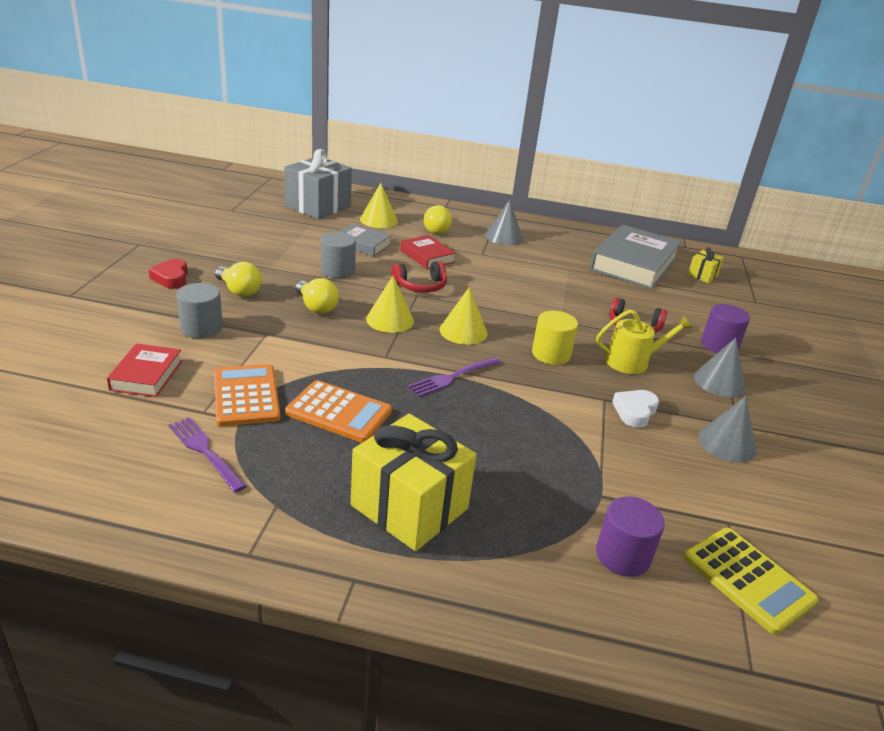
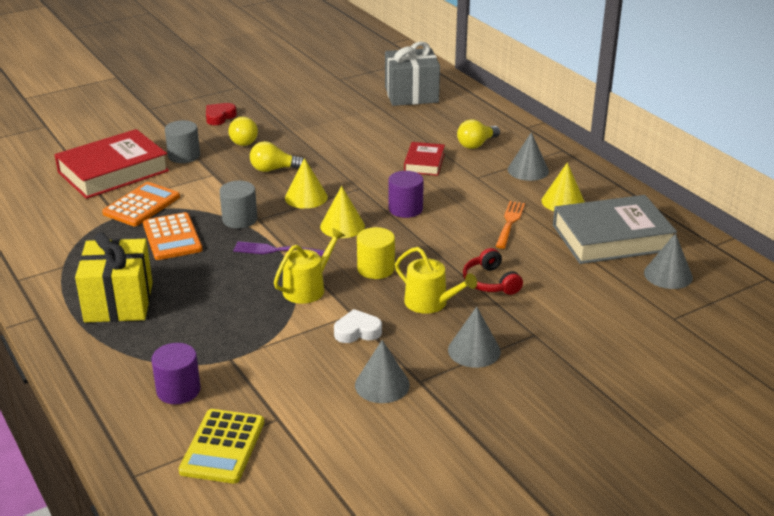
camera: 50 degrees right, 0 degrees up
red book [107,343,182,397] -> red book [55,129,169,199], size x1.92
purple fork [169,417,247,493] -> none
yellow light bulb [295,278,339,314] -> yellow light bulb turned 75 degrees clockwise [250,141,304,172]
grey cylinder [320,232,356,279] -> grey cylinder moved to [219,181,257,229]
grey book [339,224,392,256] -> none
yellow cone [360,183,398,228] -> yellow cone moved to [541,162,585,211]
red headphones [392,261,447,292] -> none
yellow gift [688,247,724,283] -> grey cone [644,233,693,289]
purple cylinder [701,304,750,353] -> purple cylinder moved to [388,171,424,218]
none -> yellow watering can [274,228,345,304]
none -> orange fork [496,201,525,249]

